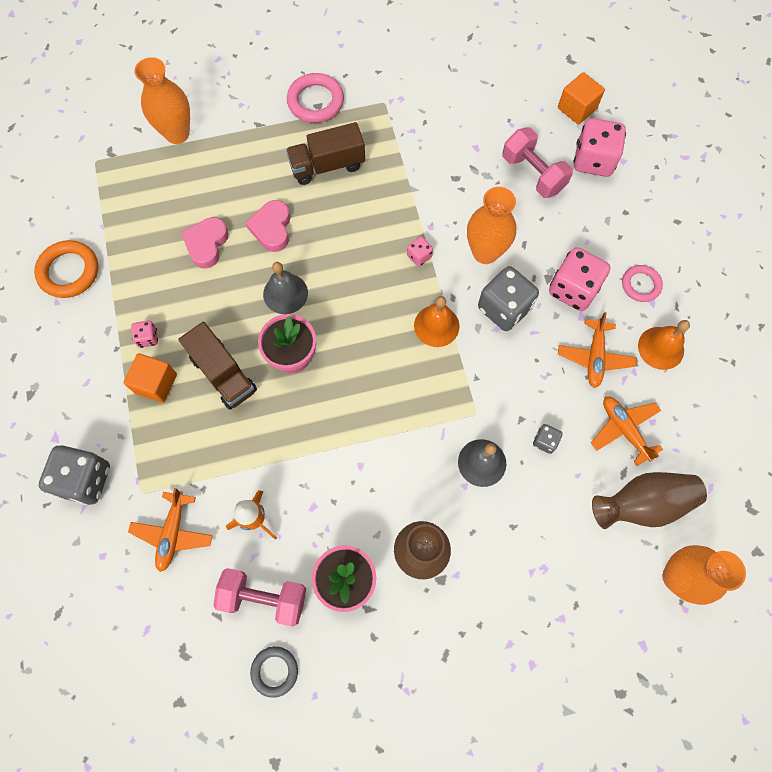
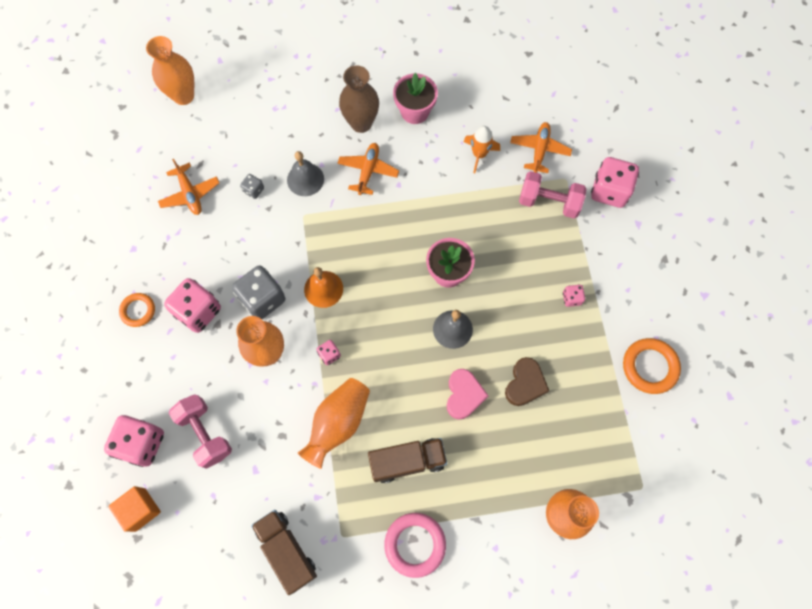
camera: 175 degrees left, 0 degrees up
grey dice [39,445,110,505] -> pink dice [591,157,639,208]
orange cube [124,353,177,403] -> none
brown truck [178,322,257,410] -> brown truck moved to [251,510,317,595]
pink heart [181,217,229,269] -> brown heart [505,357,549,406]
pink dumbbell [213,568,306,626] -> pink dumbbell moved to [519,171,586,219]
grey ring [250,646,298,698] -> none
orange plane [558,312,636,388] -> orange plane moved to [337,143,399,195]
brown vase [592,472,707,529] -> none
pink ring [622,265,663,302] -> orange ring [119,293,155,327]
orange bell [638,320,690,370] -> none
none -> orange vase [298,378,370,469]

